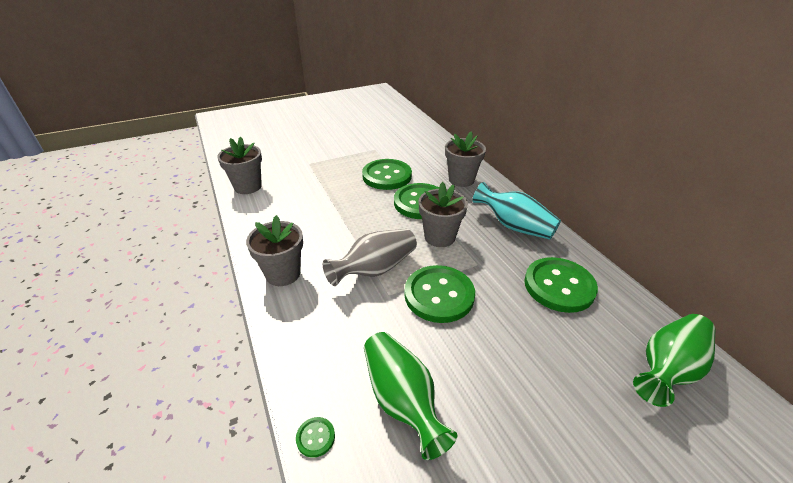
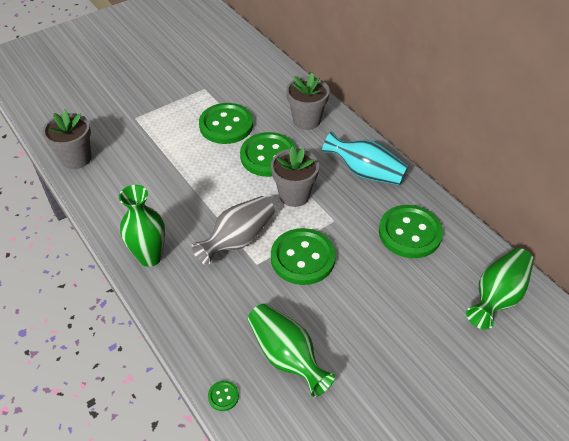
camera: 10 degrees left, 10 degrees up
grey flower pot [246,215,303,286] -> green vase [119,185,165,267]

